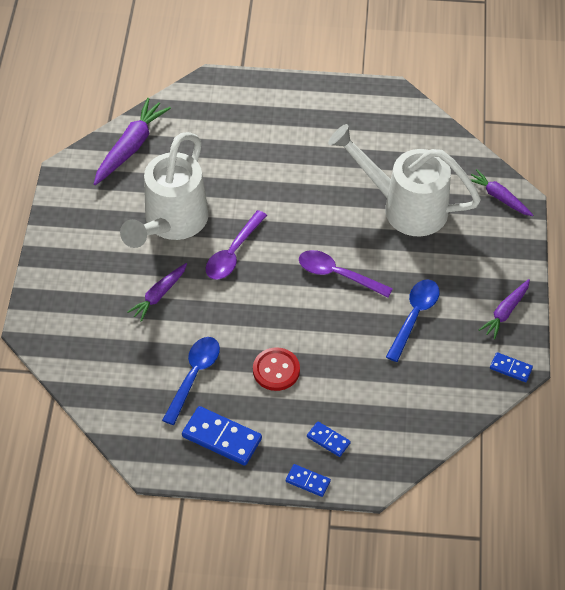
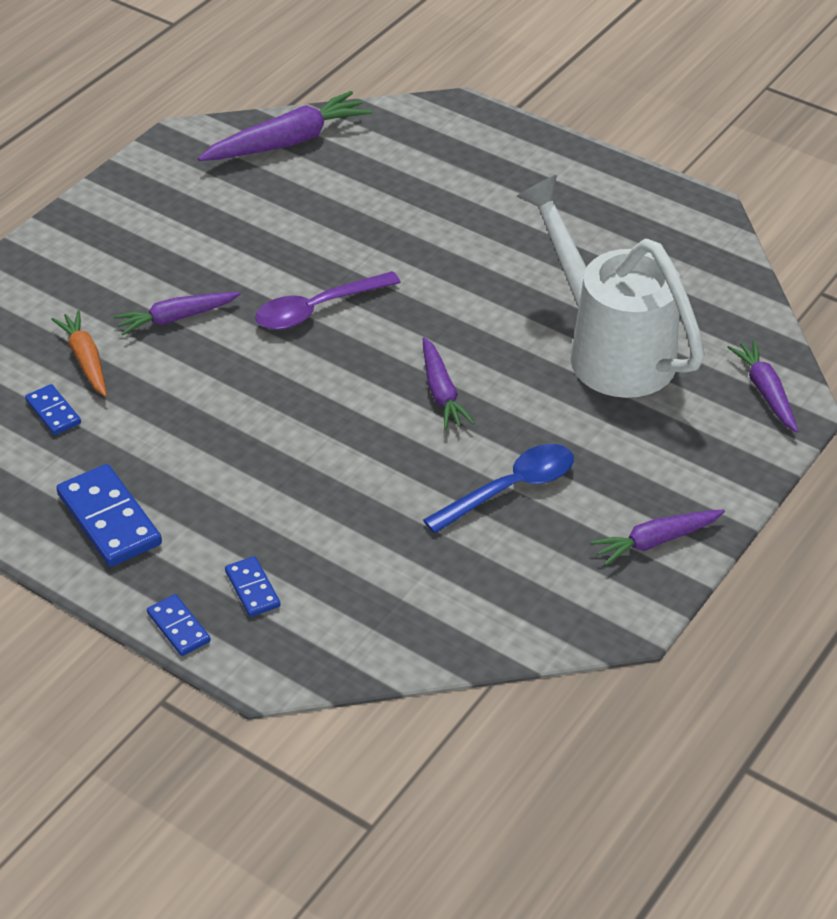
camera: 30 degrees right, 10 degrees down
white watering can [120,132,209,248] -> none
blue spoon [162,337,220,425] -> none
red button [253,347,300,391] -> none
purple spoon [299,250,393,298] -> purple carrot [423,337,475,430]
blue domino [490,352,533,382] -> blue domino moved to [25,384,81,435]
none -> orange carrot [51,310,107,397]

